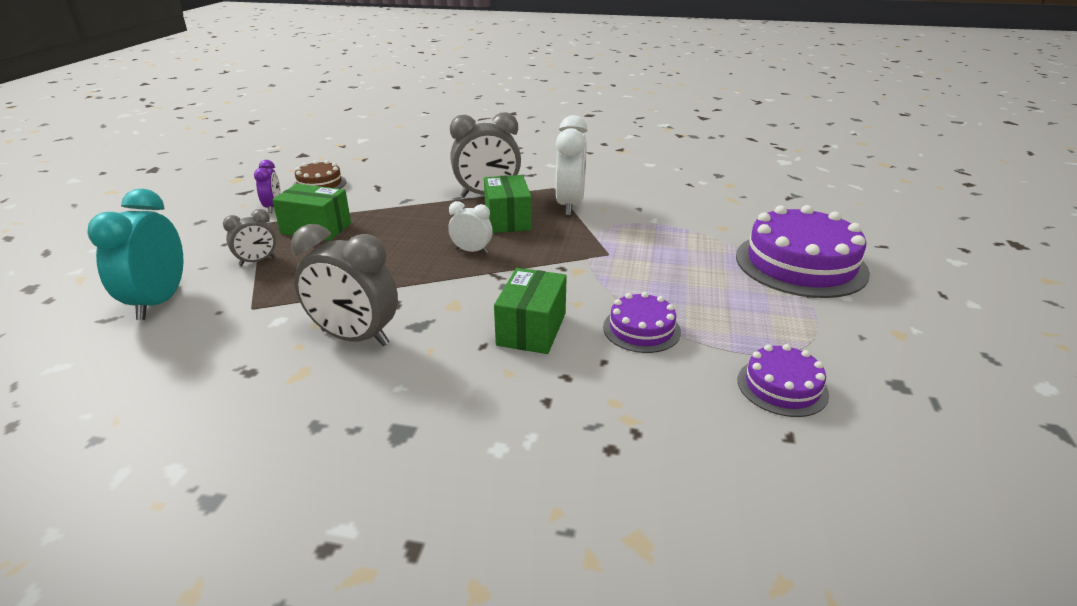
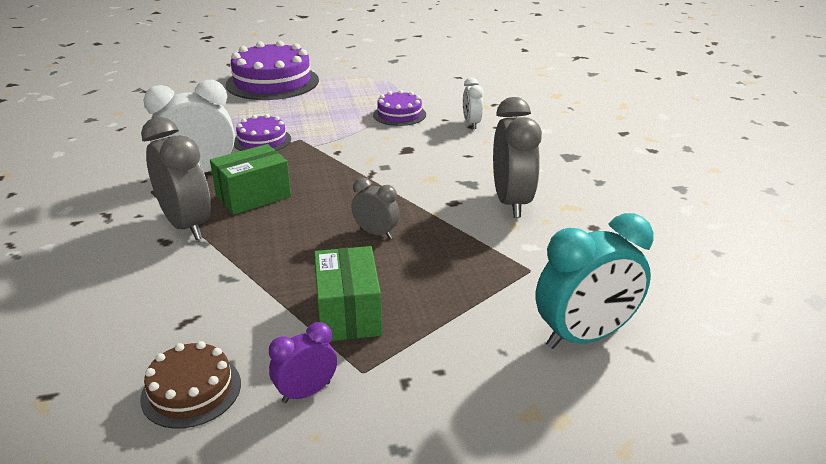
camera: 115 degrees left, 0 degrees up
grey clock [223,209,276,266] -> grey clock moved to [352,178,400,239]
white clock [448,201,493,254] -> white clock moved to [463,77,483,129]
green box [494,268,567,354] -> none
purple cake [738,344,829,417] -> purple cake moved to [234,114,291,151]

